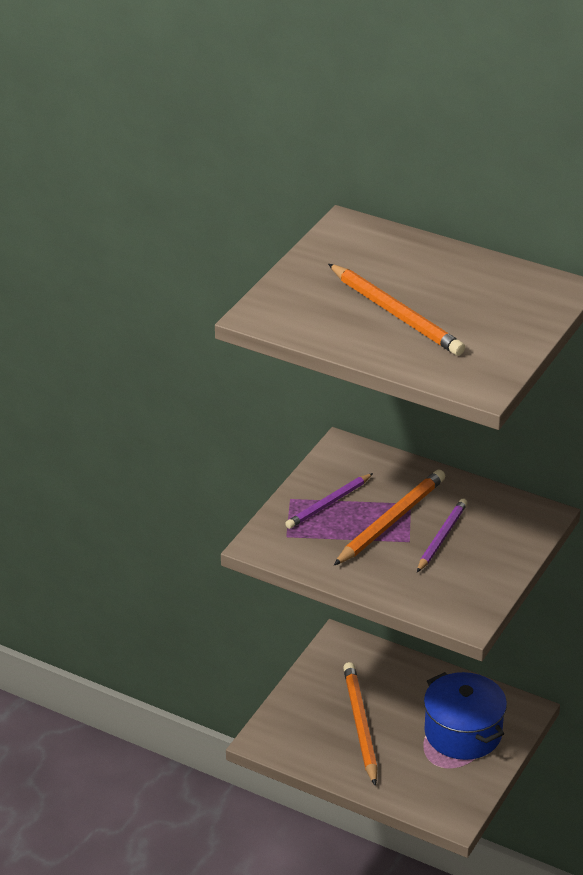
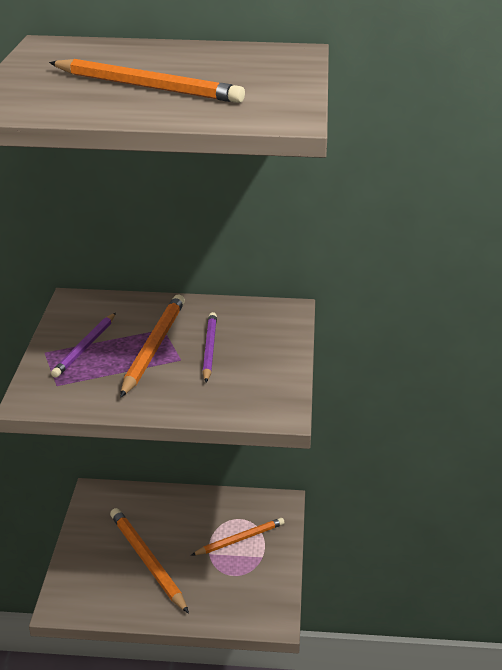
camera: 25 degrees left, 5 degrees down
blue pot [424,672,507,760] -> orange pencil [192,518,285,555]

